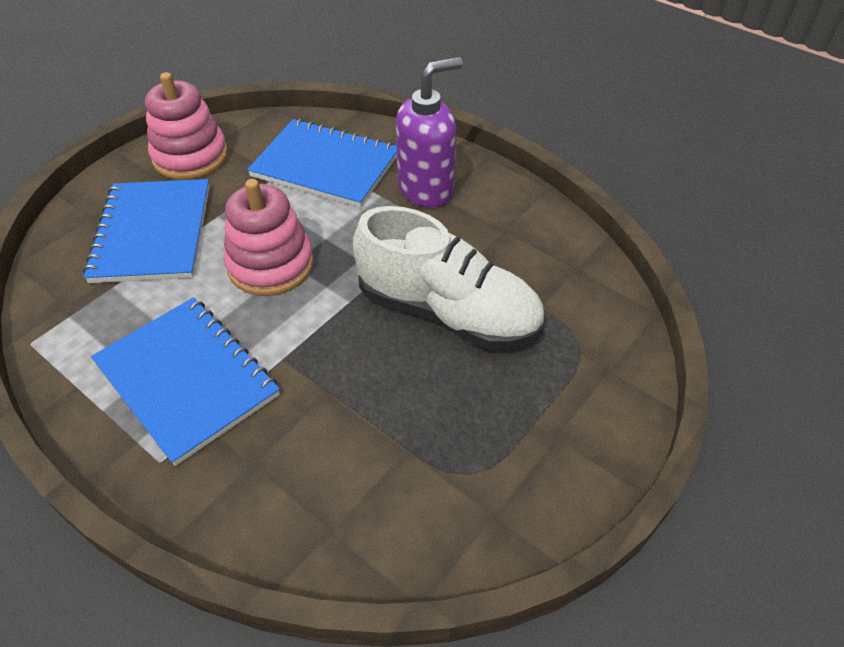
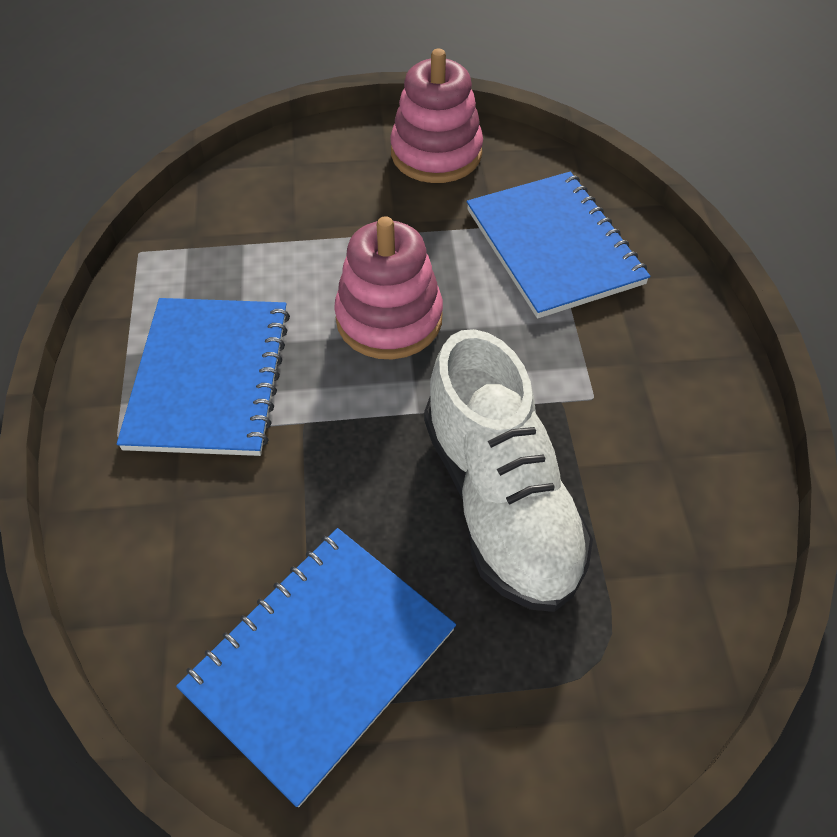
camera: 45 degrees right, 5 degrees up
blue notebook [83,179,210,283] -> blue notebook moved to [176,528,456,807]
purple soap dispenser [396,57,463,208] -> none

